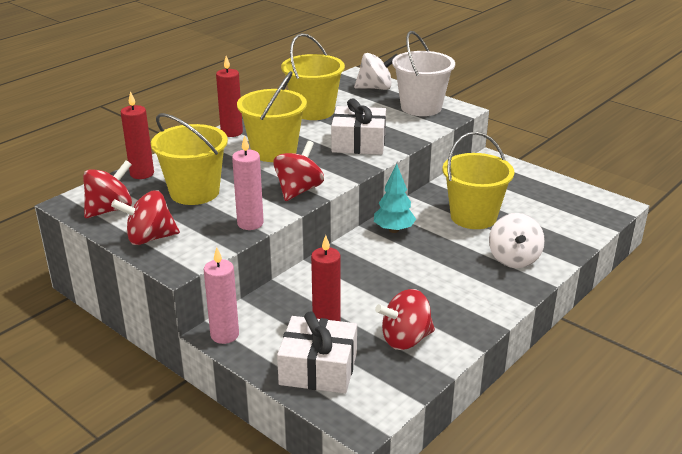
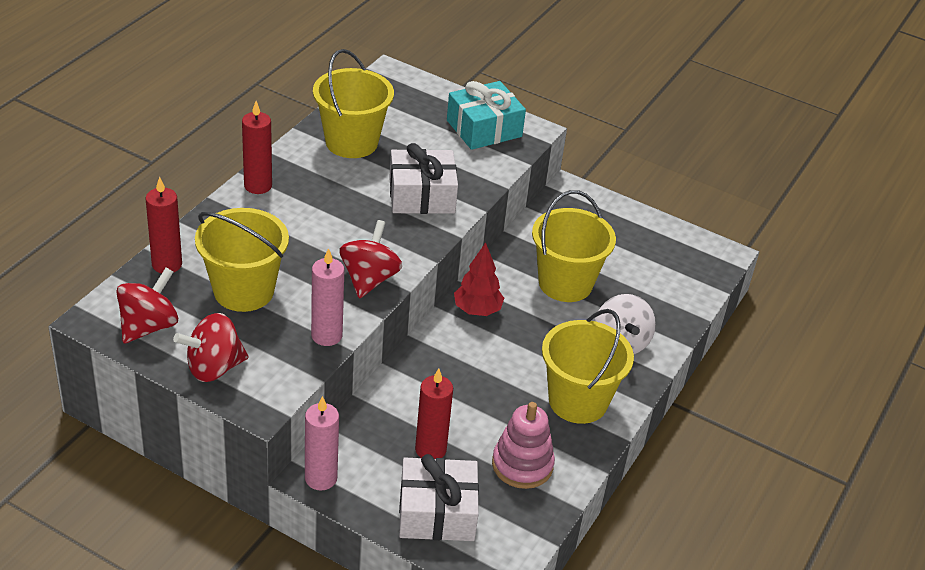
camera: 15 degrees left, 10 degrees up
yellow bucket [237,71,307,162] -> yellow bucket moved to [542,309,634,424]
white spinning top [354,53,397,90] -> none
turquoise tree [374,163,416,233] -> red tree [454,242,504,316]
red spinning top [375,289,435,350] -> pink stacking toy [492,402,555,489]
white bucket [392,31,455,116] -> turquoise gift [447,81,526,150]

